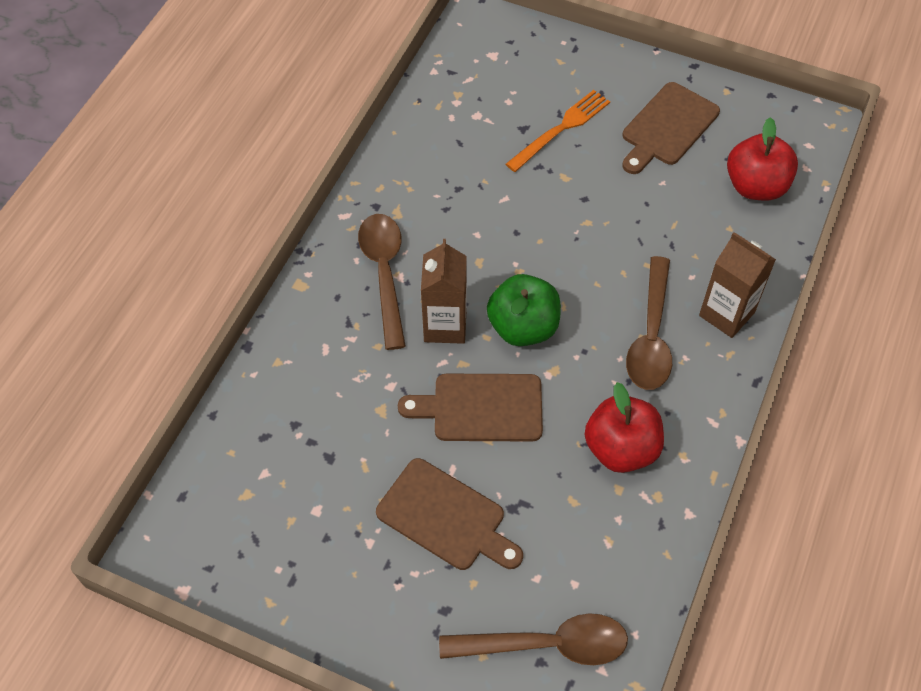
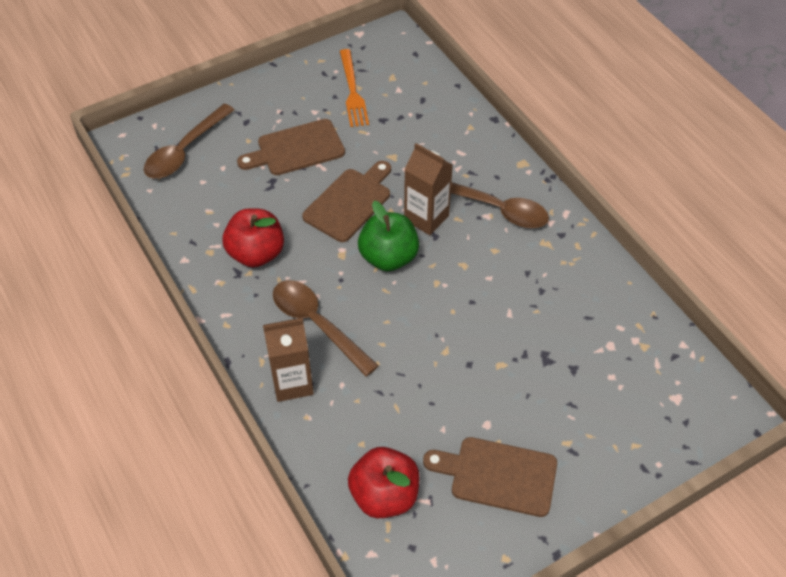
camera: 125 degrees right, 5 degrees down
orange fork [506,90,610,172] -> orange fork moved to [340,49,369,127]
brown cutting board [622,82,720,174] -> brown cutting board turned 60 degrees counterclockwise [423,437,557,517]

